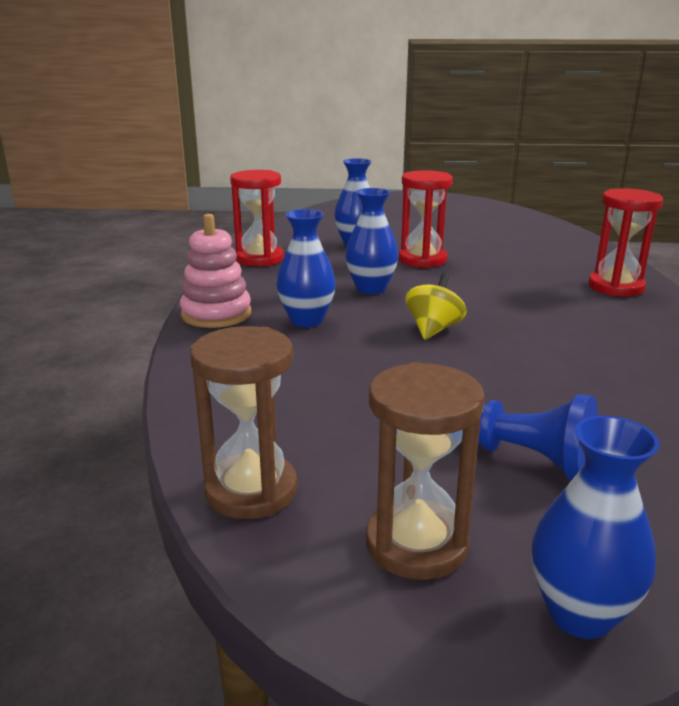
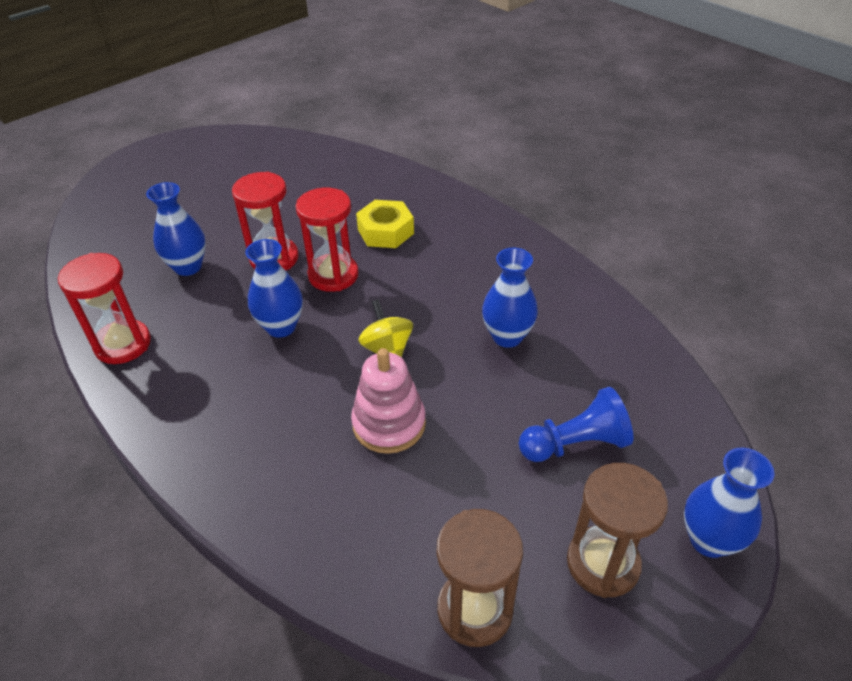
camera: 45 degrees left, 20 degrees up
pink stacking toy [180,214,251,328] -> pink stacking toy moved to [351,348,426,454]
blue vase [276,209,336,327] -> blue vase moved to [482,248,538,348]
red hourglass [589,189,663,296] -> red hourglass moved to [296,188,359,292]
none -> yellow nut [356,200,414,248]

